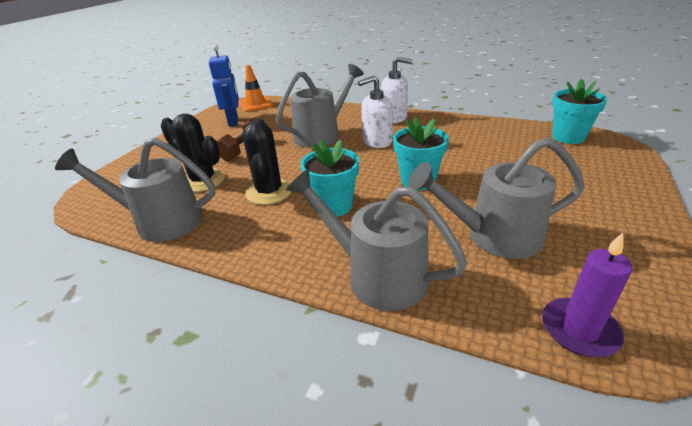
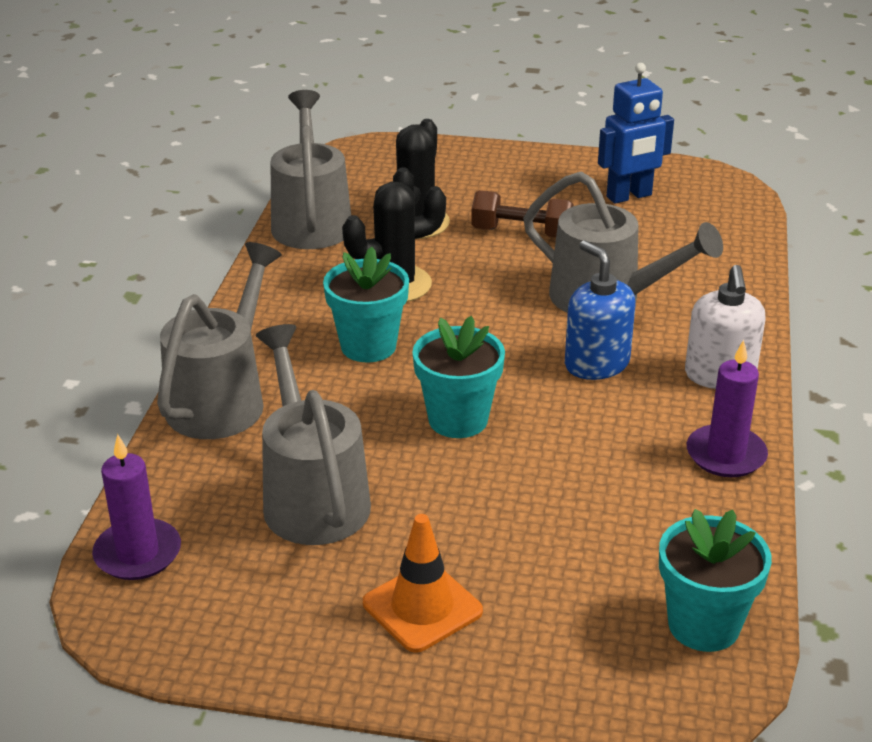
camera: 75 degrees right, 0 degrees up
orange traffic cone [239,65,273,112] -> orange traffic cone moved to [363,514,483,653]
white soap dispenser [358,76,393,148] -> blue soap dispenser [565,241,636,380]
none -> purple candle [687,340,768,477]

